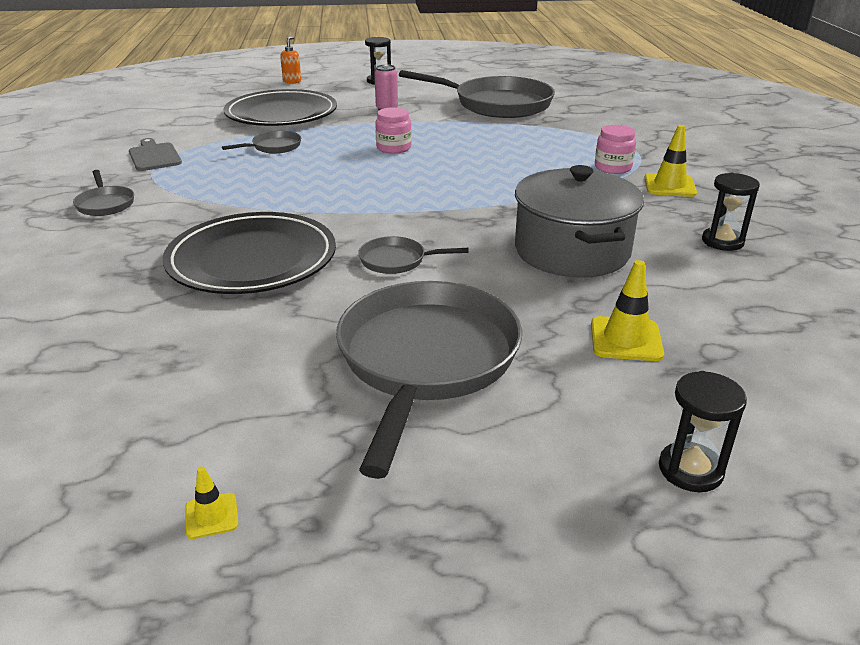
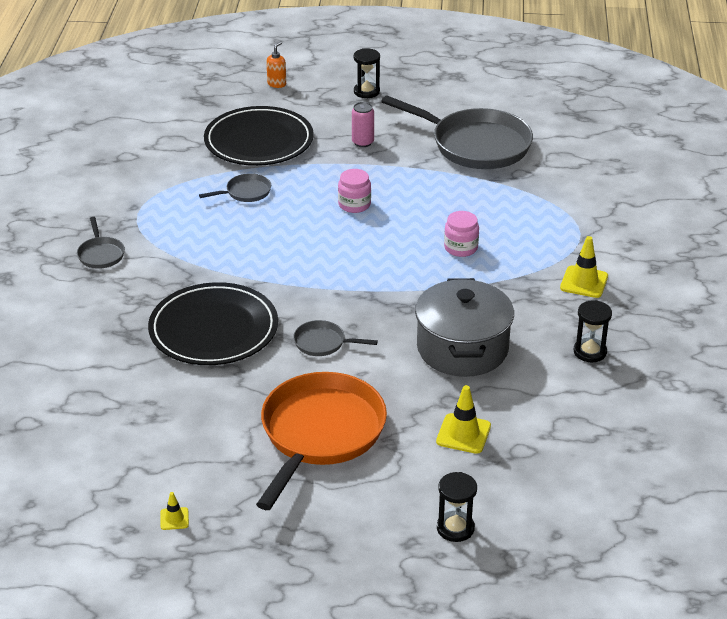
camera: 10 degrees right, 5 degrees up
grey cutting board [129,138,182,171] -> none
grey pan [336,281,522,479] -> orange pan [256,372,387,510]
pink jar [595,125,636,174] -> pink jar moved to [444,211,479,257]

